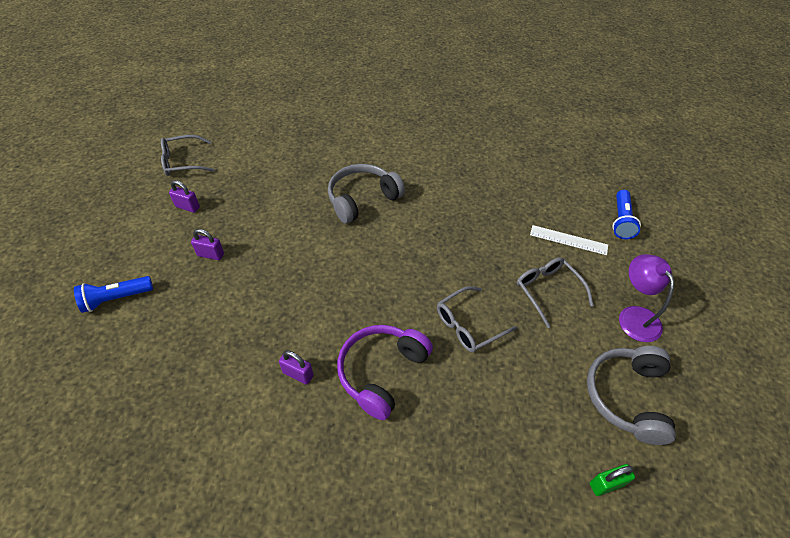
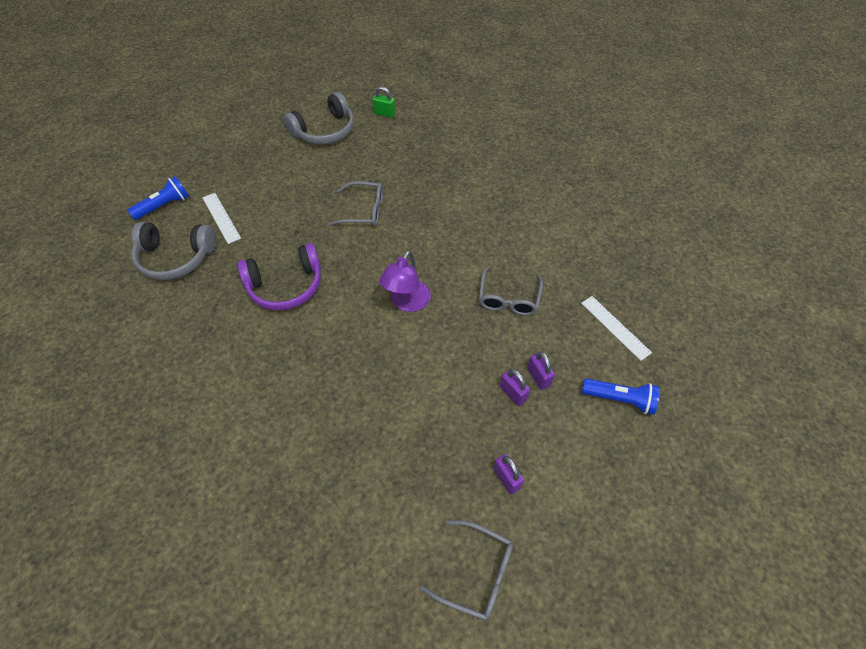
camera: 140 degrees left, 5 degrees up
purple padlock [279,350,314,385] -> purple padlock moved to [527,352,555,390]
grey headphones [328,164,405,224] -> grey headphones moved to [131,222,216,280]
purple headphones [337,325,433,420] -> purple headphones moved to [238,243,321,310]
grey glasses [517,257,594,328] -> grey glasses moved to [479,266,543,316]
purple lamp [619,254,674,342] -> purple lamp moved to [379,250,431,312]
none -> white ruler [581,296,652,361]

